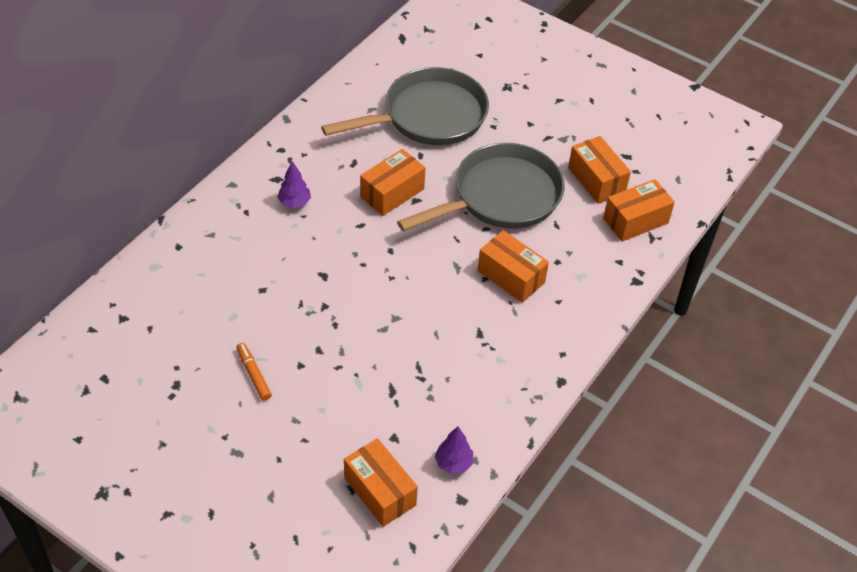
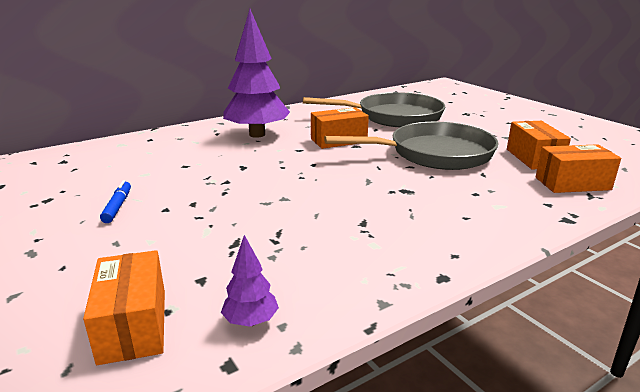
camera: 25 degrees right, 25 degrees down
orange marker [237,343,272,401] -> blue marker [100,180,131,223]
purple tree [277,161,311,208] -> purple tree [223,9,290,138], size x2.36
orange box [478,230,549,303] -> none

